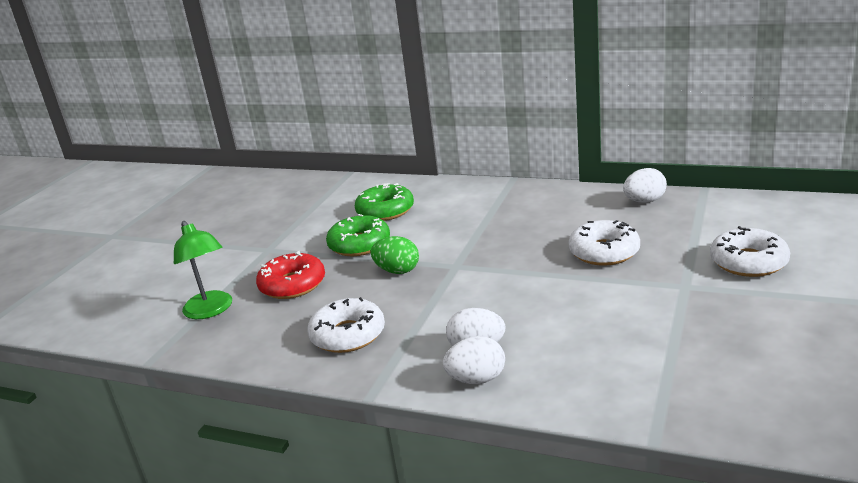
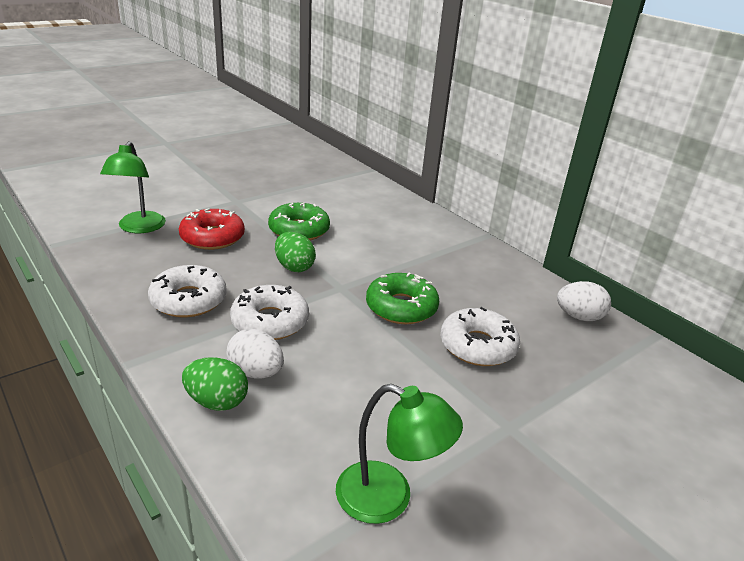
camera: 25 degrees right, 5 degrees up
green donut [355,183,414,221] -> green donut moved to [366,273,439,324]
white egg [443,336,505,384] -> green egg [182,357,248,411]
white donut [710,226,790,277] -> white donut moved to [230,285,309,340]
none -> green lamp [336,384,463,524]

